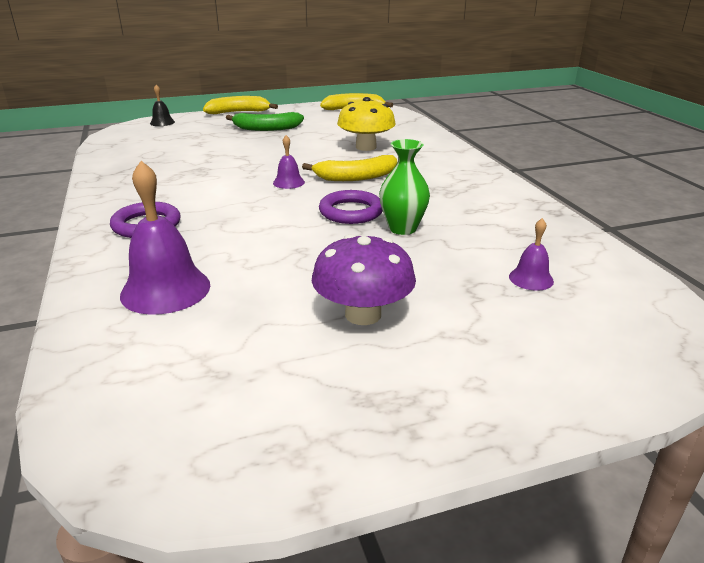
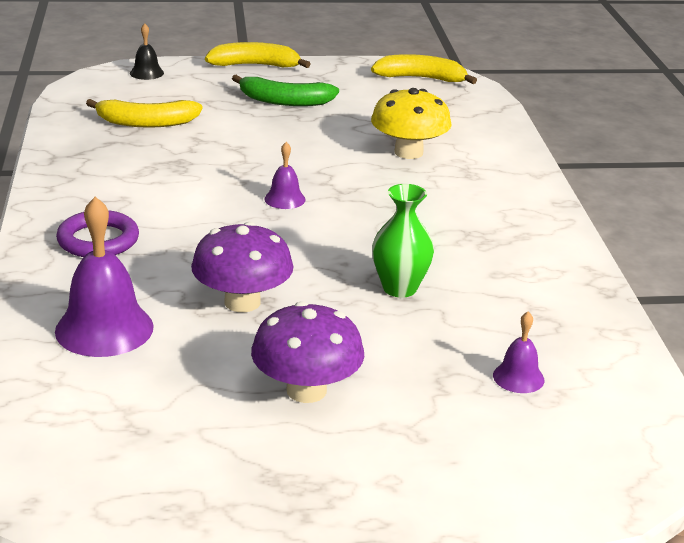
camera: 10 degrees right, 0 degrees up
yellow banana [302,155,397,181] -> yellow banana moved to [86,99,202,128]
purple ring [319,190,382,224] -> none
none -> purple mushroom [191,222,294,312]

